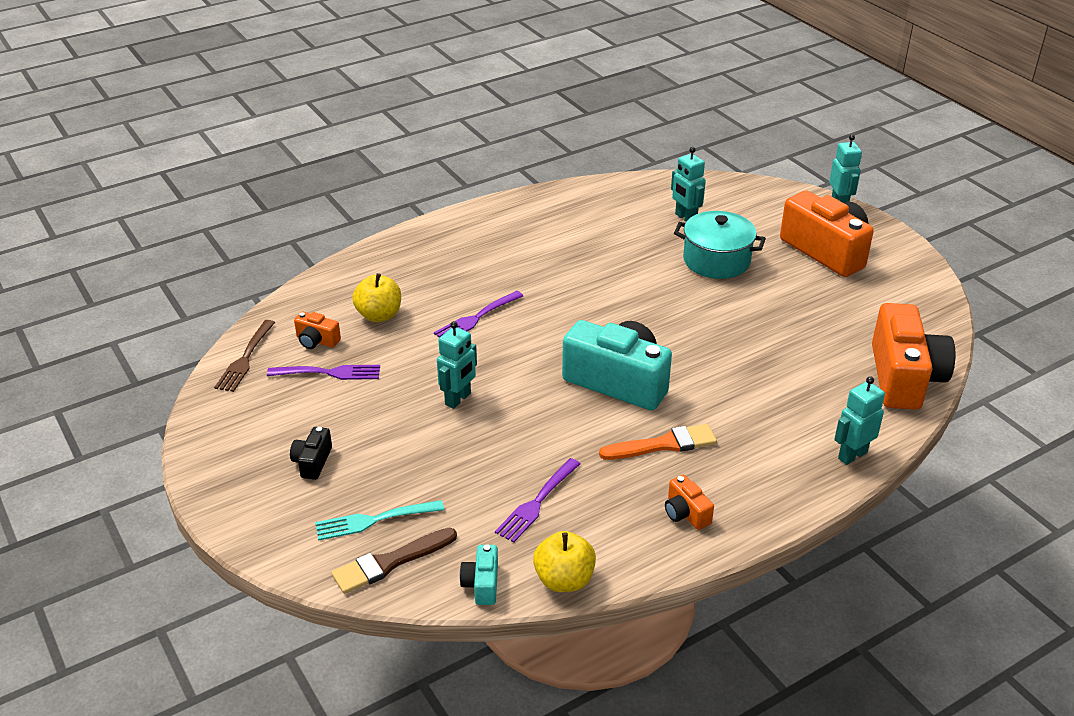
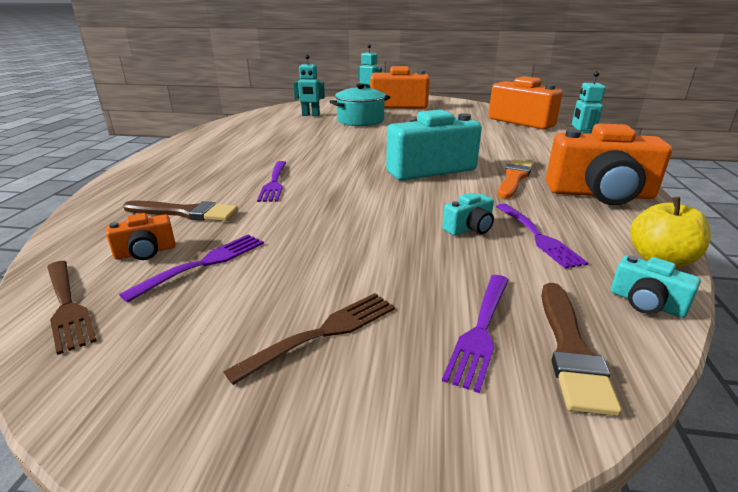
camera: 50 degrees left, 10 degrees down
black camera [290,427,332,480] -> brown fork [223,293,395,385]
turquoise fork [315,500,444,541] -> purple fork [442,275,509,393]
yellow apple [352,273,401,322] -> brown brush [123,201,238,221]
turquoise robot [437,321,477,409] -> none
orange camera [665,475,714,530] -> orange camera [546,123,672,205], size x2.25
none -> turquoise camera [442,193,494,236]

